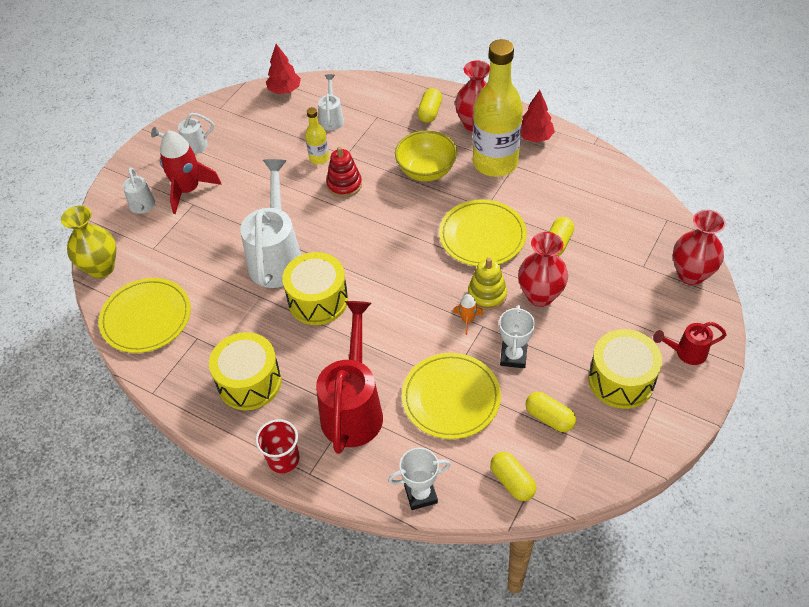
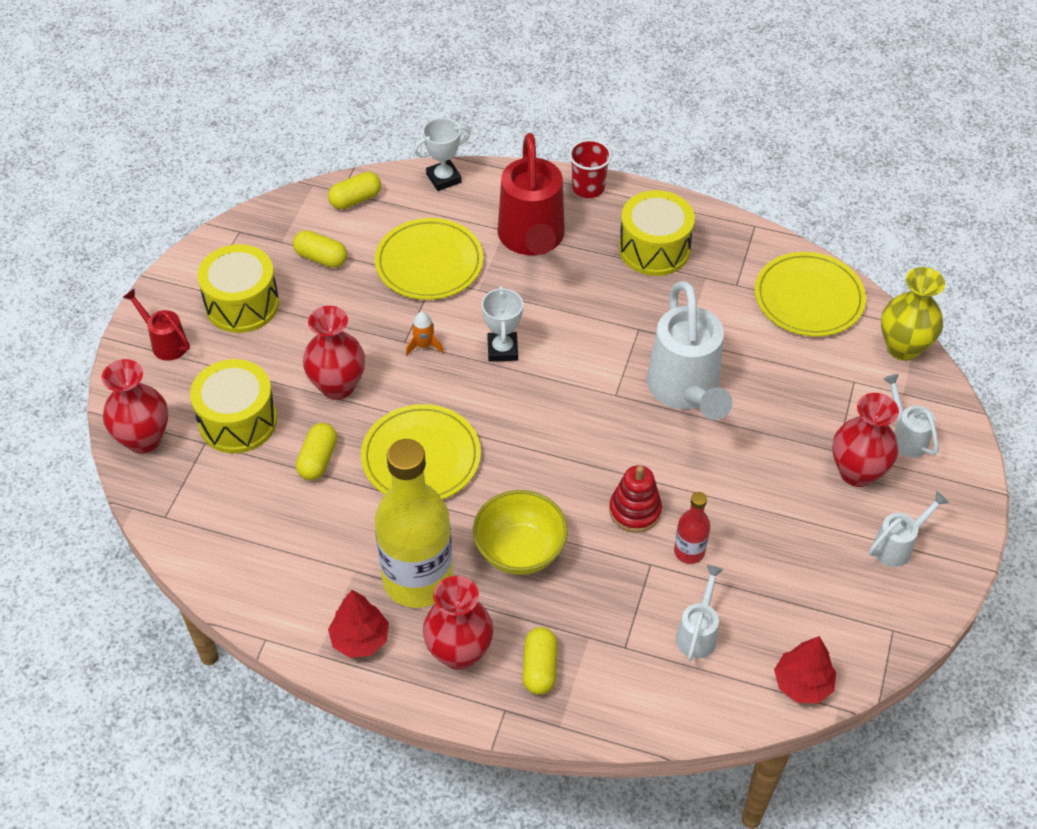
camera: 165 degrees right, 0 degrees up
red rocket [160,131,222,214] -> red vase [832,393,899,487]
yellow drum [282,252,348,325] -> yellow drum moved to [190,359,277,453]
yellow bottle [305,107,329,165] -> red bottle [674,492,710,564]
white watering can [318,74,344,131] -> white watering can turned 150 degrees counterclockwise [676,565,723,661]
yellow stacking toy [468,258,507,310] -> none
yellow capsule [490,452,536,501] -> yellow capsule turned 75 degrees counterclockwise [328,172,381,209]
white trophy [499,305,535,368] -> white trophy moved to [482,286,523,362]
red watering can [653,322,727,365] -> red watering can turned 120 degrees counterclockwise [122,288,190,361]

